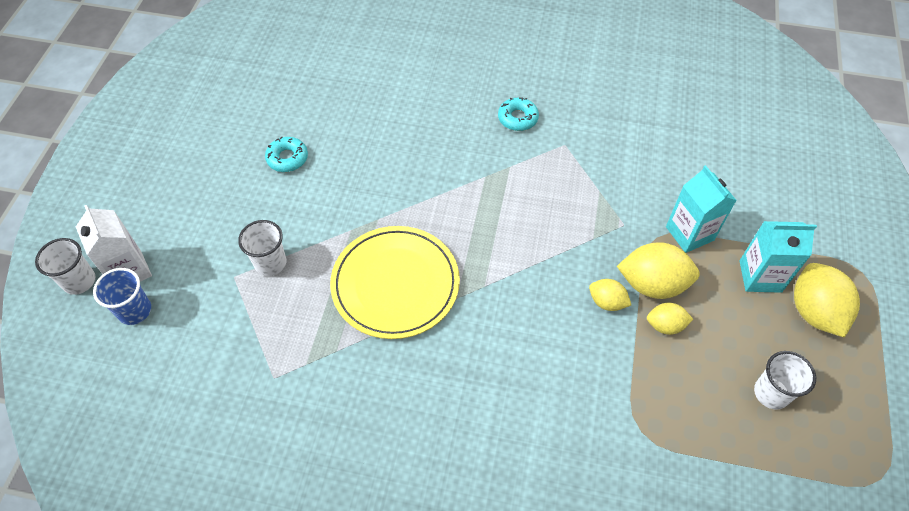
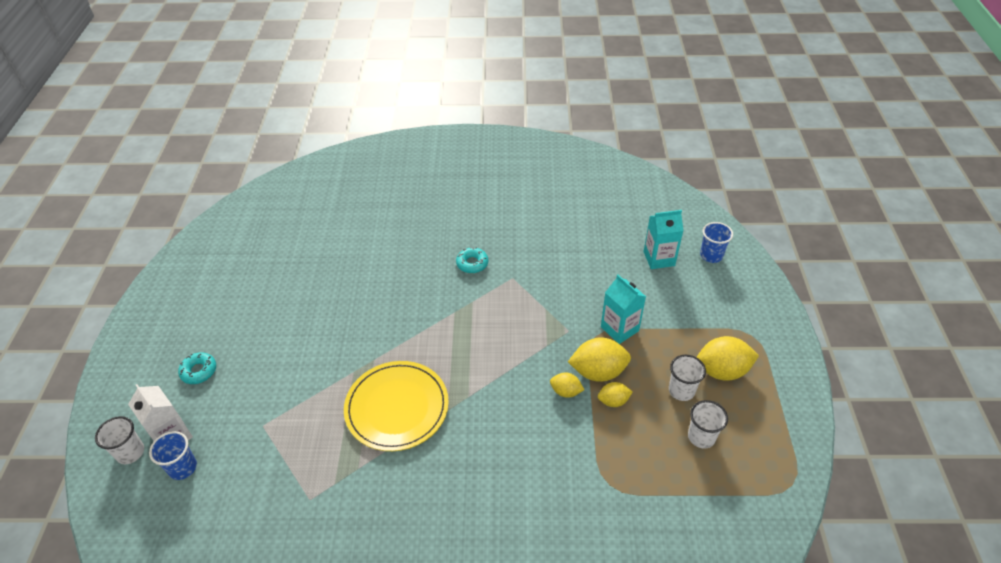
camera: 10 degrees left, 10 degrees down
white cup [238,220,286,276] -> white cup moved to [669,355,706,401]
turquoise donut [265,136,308,172] -> turquoise donut moved to [178,352,216,384]
turquoise carton [740,221,817,293] -> turquoise carton moved to [643,210,684,269]
yellow lemon [794,263,860,338] -> yellow lemon turned 75 degrees counterclockwise [697,336,759,381]
none -> blue cup [700,222,733,263]

